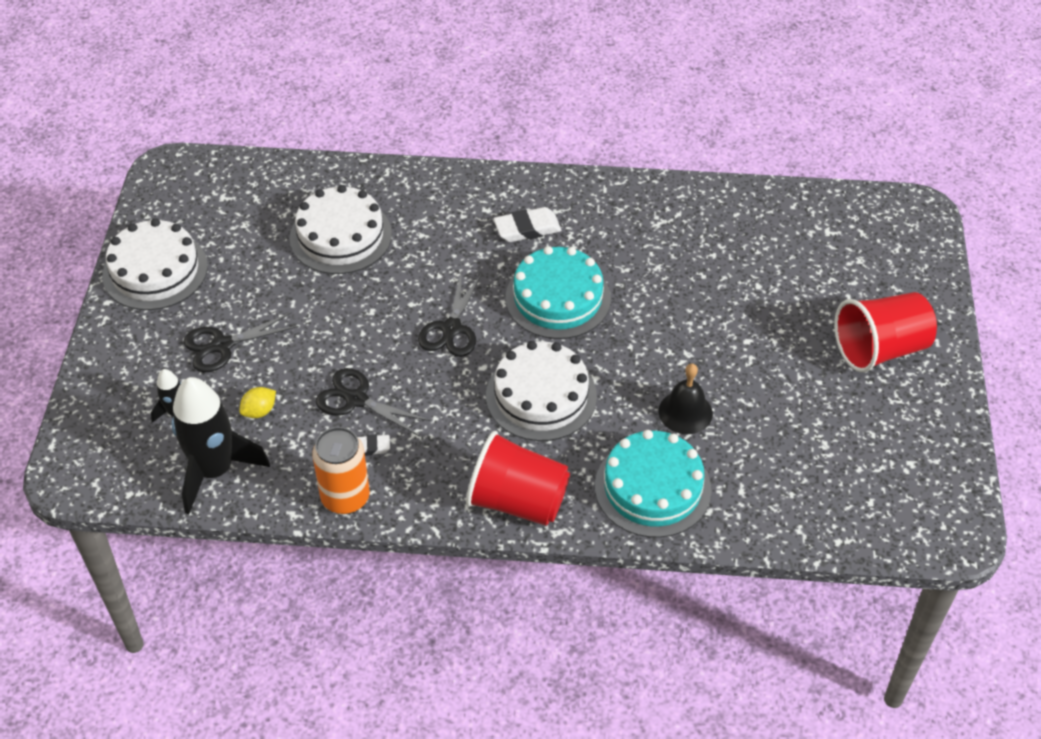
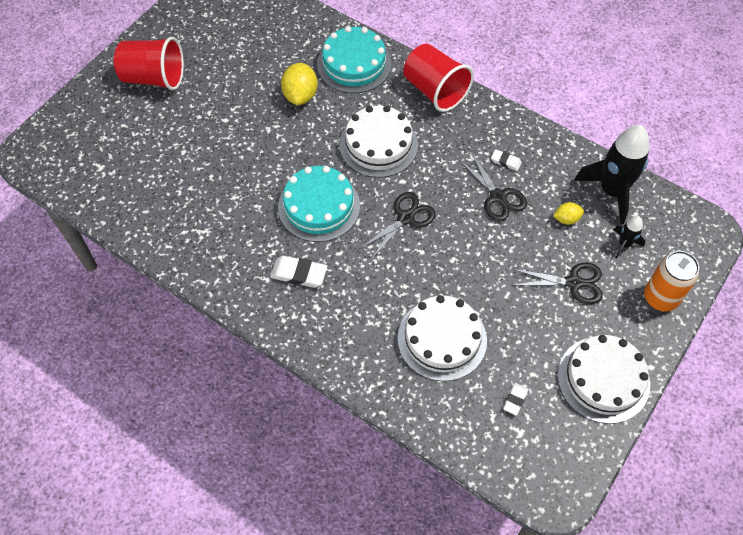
camera: 150 degrees left, 10 degrees up
orange can [312,427,370,514] -> orange can moved to [644,251,699,311]
black bell [659,363,713,434] -> yellow lemon [281,63,318,105]
none -> white eraser [503,383,529,416]

